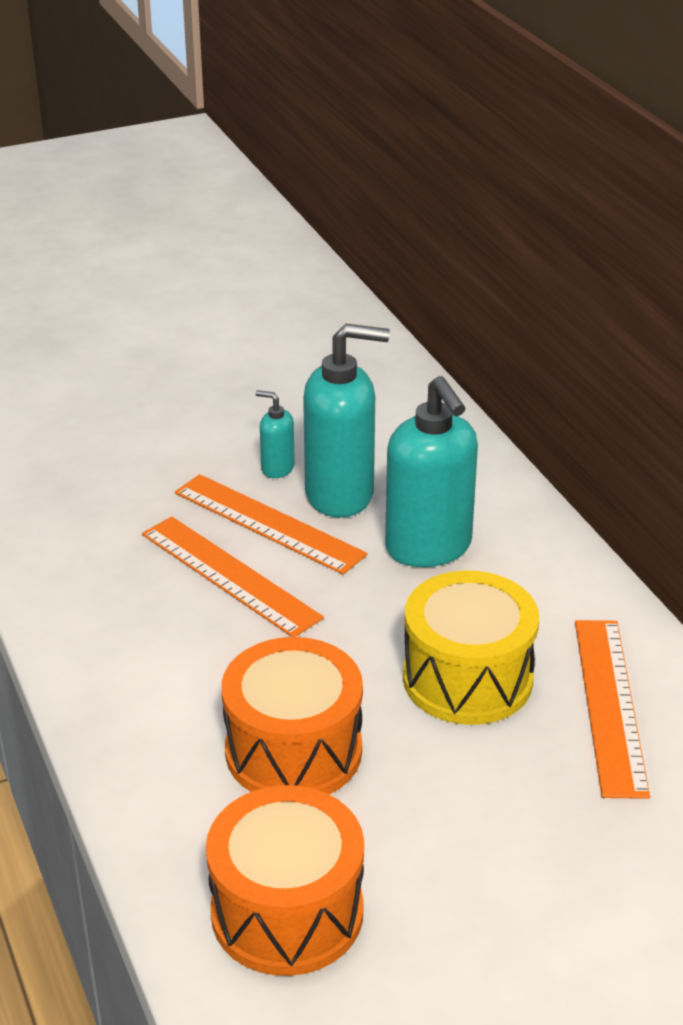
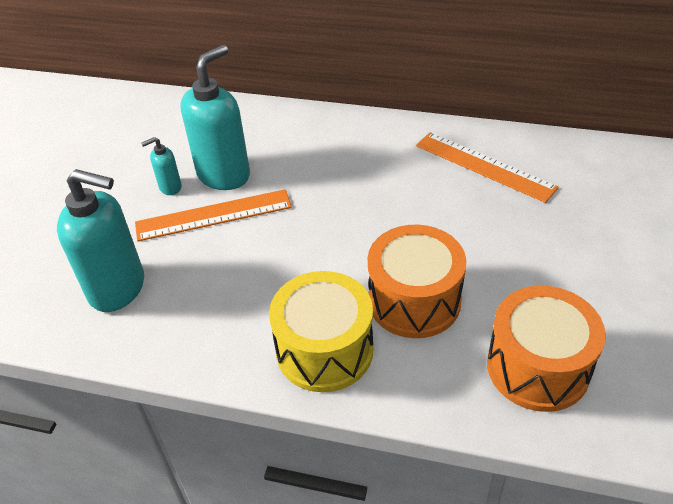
camera: 50 degrees left, 10 degrees up
orange ruler [142,517,324,637] -> none
turquoise soap dispenser [385,376,478,567] -> turquoise soap dispenser moved to [57,169,144,312]
yellow drum [403,570,539,725] -> yellow drum moved to [269,271,373,392]

